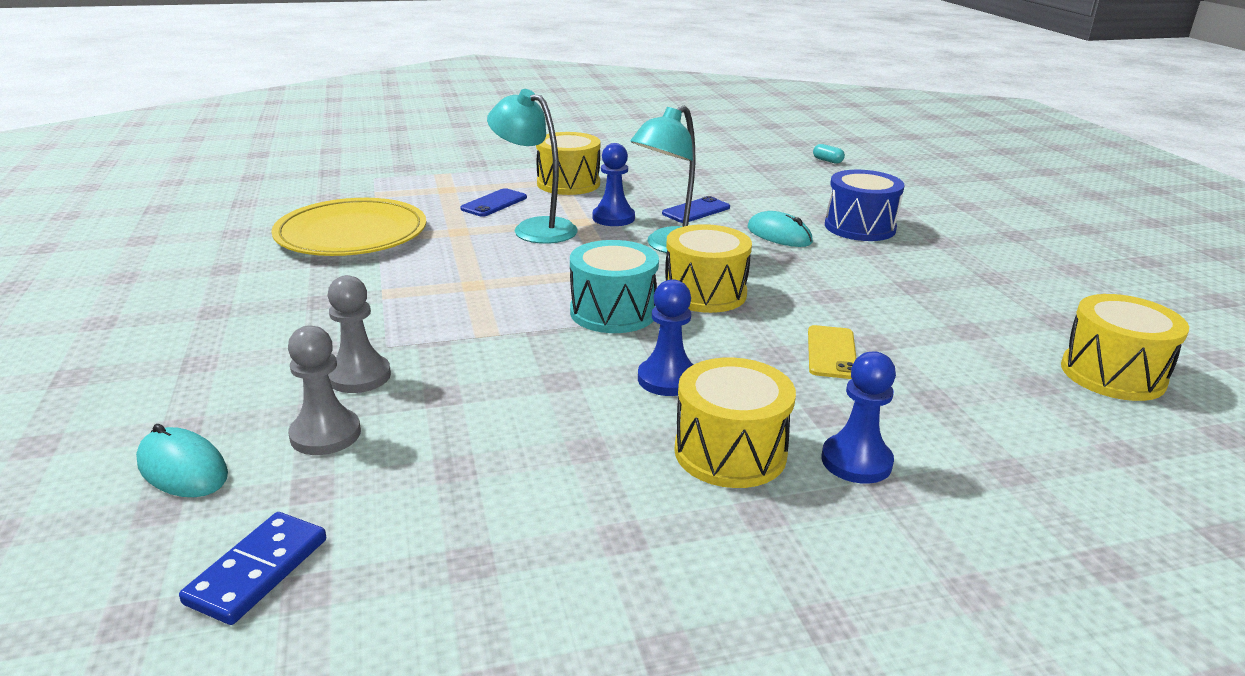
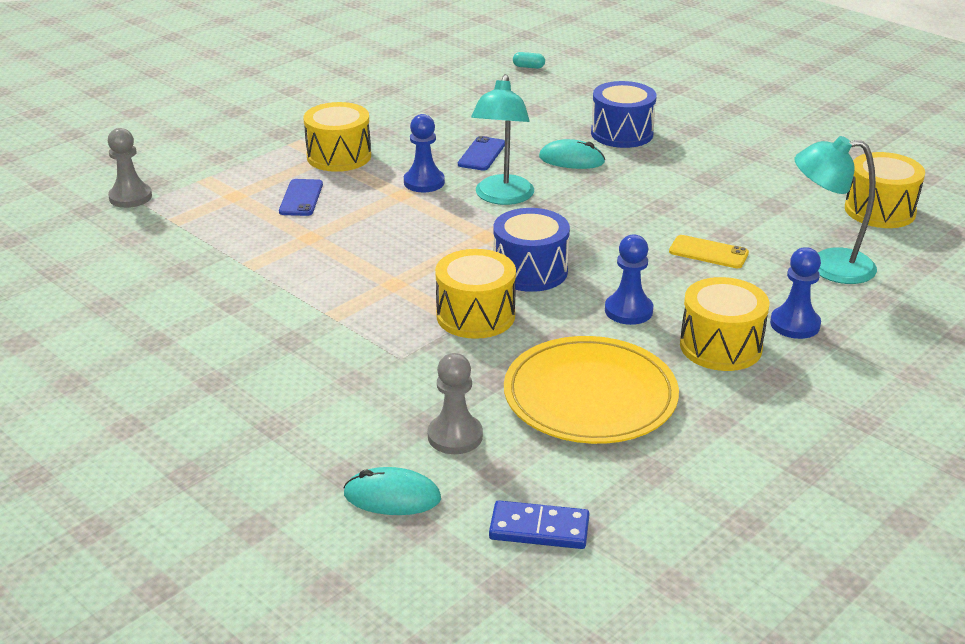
camera: 30 degrees left, 5 degrees up
blue domino [179,512,326,625] -> blue domino turned 75 degrees counterclockwise [489,500,590,549]
yellow plate [271,198,426,256] -> yellow plate moved to [504,336,679,444]
grey pawn [328,275,391,393] -> grey pawn moved to [108,128,152,208]
turquoise lamp [487,89,578,244] -> turquoise lamp moved to [795,136,877,284]
turquoise drum [570,240,659,333] -> blue drum [493,208,570,292]
yellow drum [665,224,752,313] -> yellow drum moved to [435,249,516,339]
yellow phone [808,325,856,379] -> yellow phone turned 45 degrees counterclockwise [669,235,749,269]

